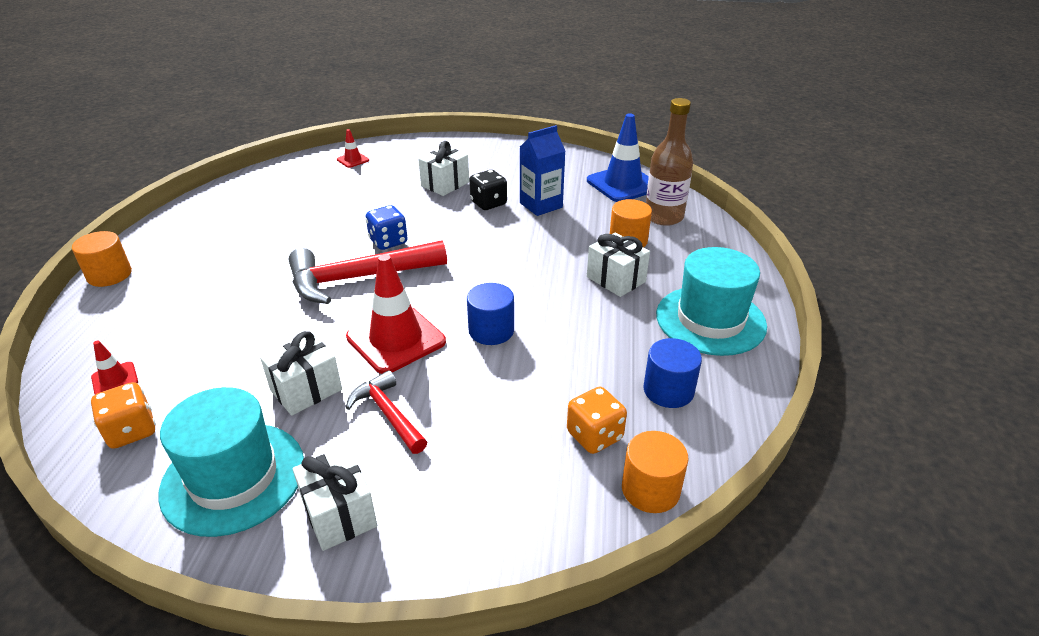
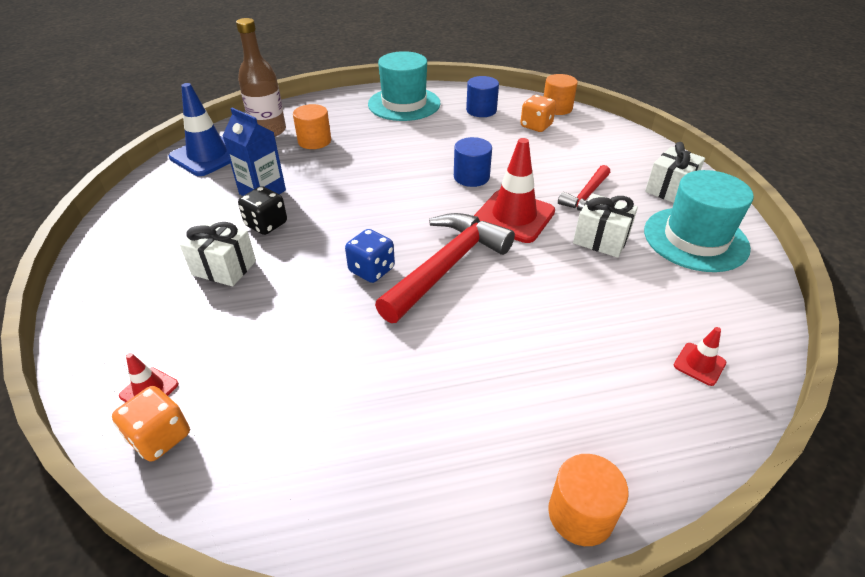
camera: 110 degrees left, 5 degrees up
orange dice [91,382,156,449] -> orange dice moved to [112,386,190,462]
red hammer [289,240,447,304] -> red hammer turned 105 degrees counterclockwise [375,213,515,323]
white gift [587,233,650,297] -> none

